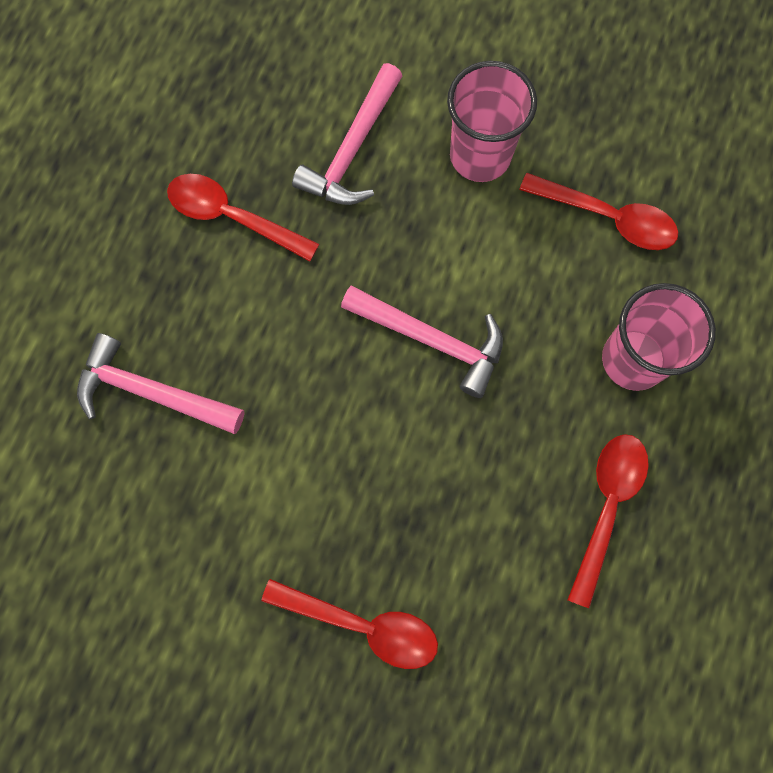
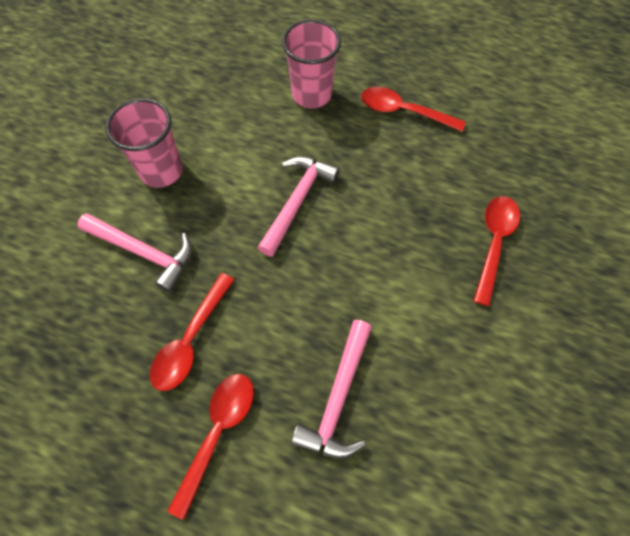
camera: 90 degrees left, 10 degrees down
red spoon [519,173,678,250] -> red spoon moved to [167,374,254,520]

